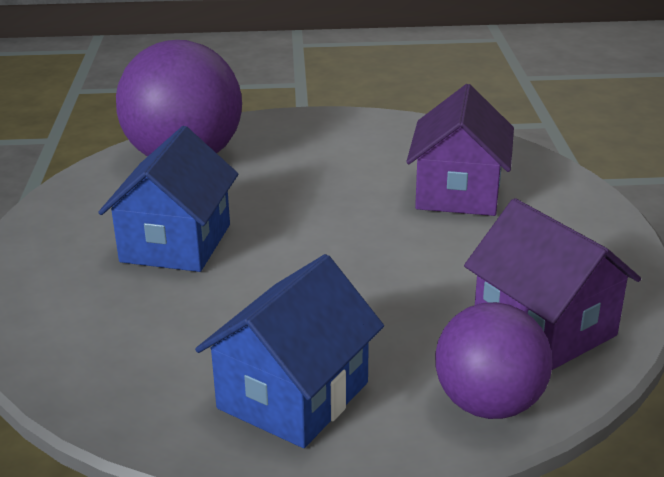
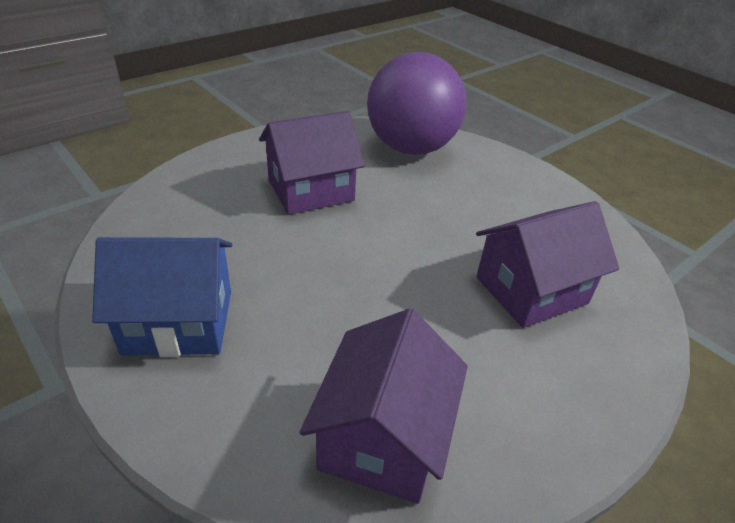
camera: 50 degrees right, 10 degrees up
blue house [98,126,238,272] -> purple house [259,111,365,215]
purple ball [435,302,552,419] -> none

